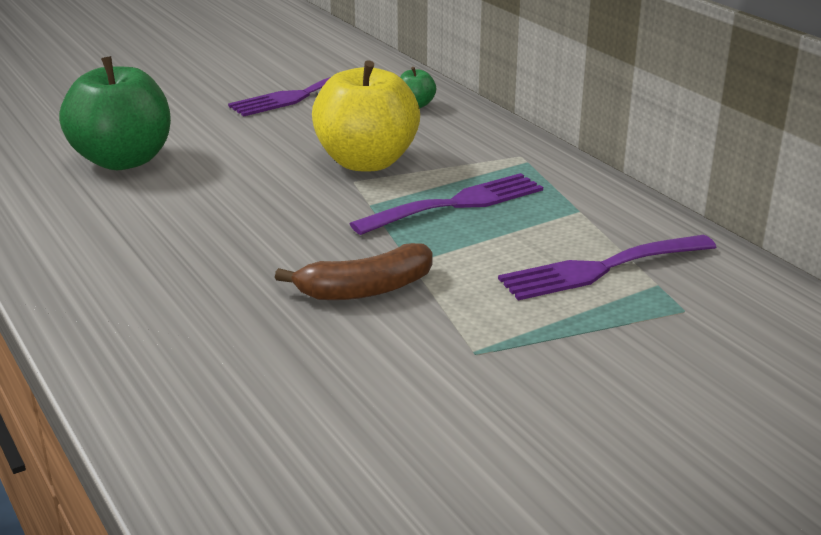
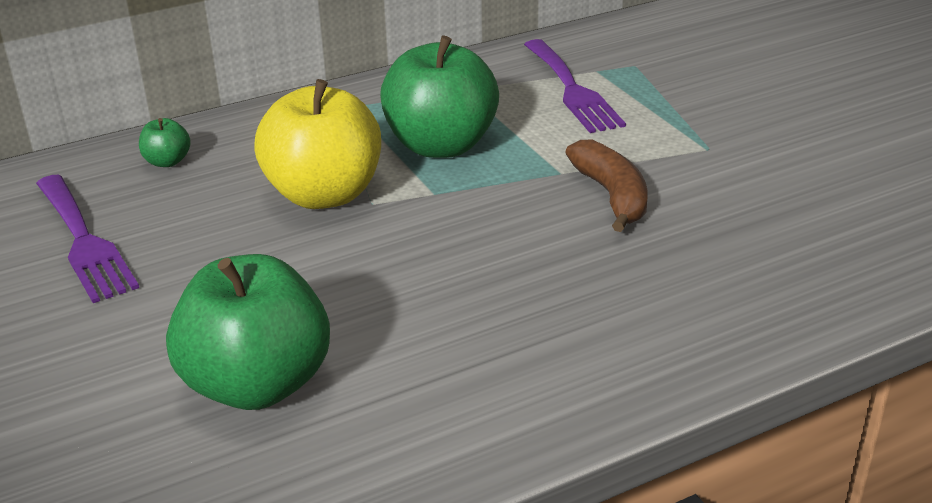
camera: 85 degrees left, 5 degrees up
purple fork [350,173,543,235] -> green apple [380,35,499,158]

